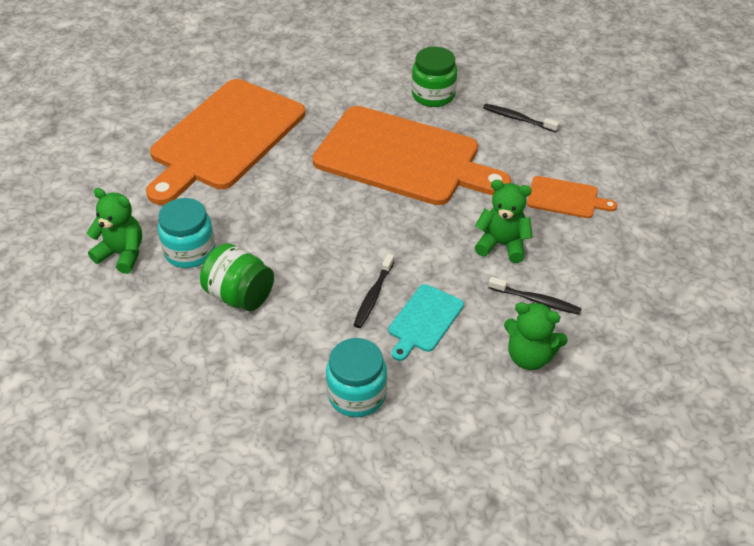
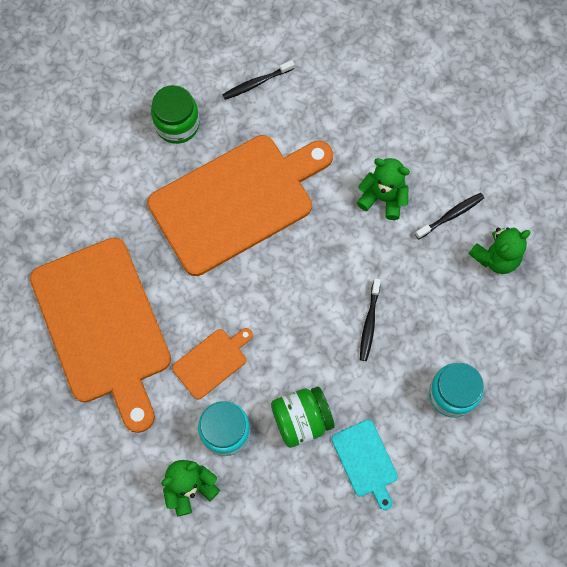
camera: 55 degrees left, 25 degrees up
black toothbrush [354,253,395,328] -> black toothbrush turned 45 degrees clockwise [360,278,381,361]
turquoise cutting board [388,284,464,361] -> turquoise cutting board moved to [331,420,398,510]
green teddy bear [474,180,533,263] -> green teddy bear turned 60 degrees clockwise [357,158,410,220]
orange cutting board [527,176,617,218] -> orange cutting board moved to [172,328,253,399]

